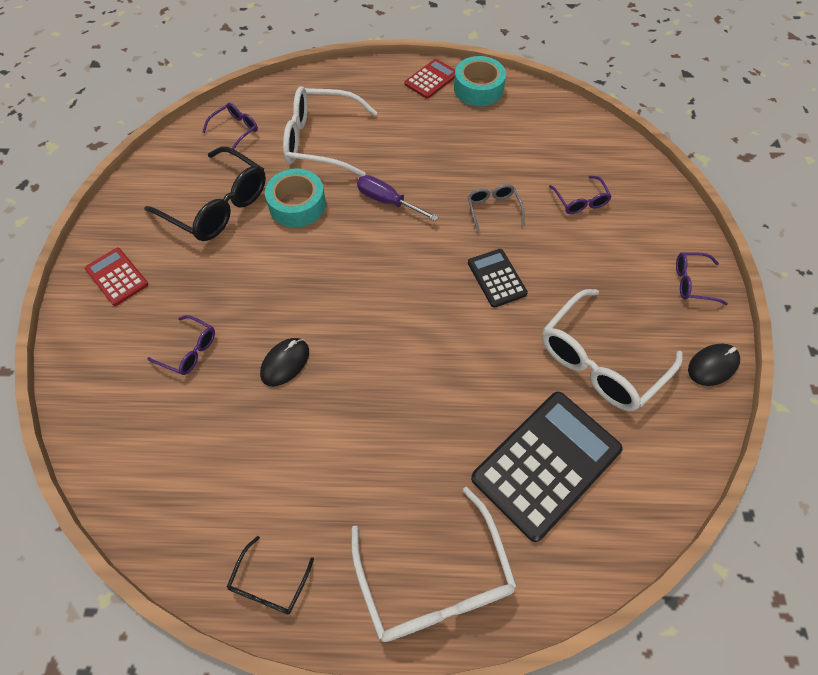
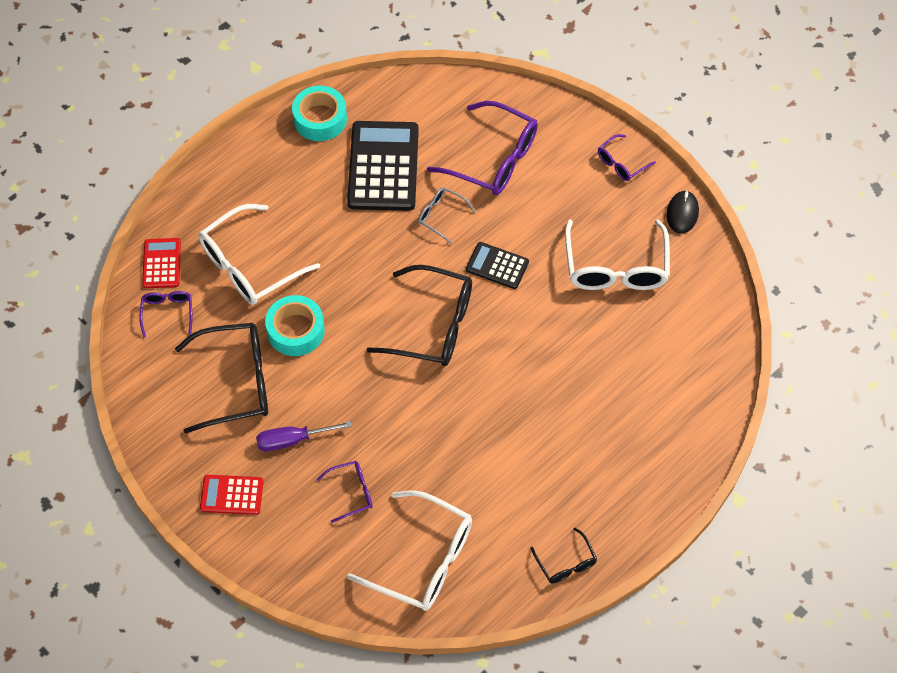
camera: 45 degrees left, 0 degrees up
black mouse [260,338,309,386] -> none
white glasses [351,487,517,642] -> white glasses moved to [347,490,472,611]
purple screwdriver [357,175,438,221] -> purple screwdriver moved to [256,421,352,451]
red calculator [405,59,455,99] -> red calculator moved to [142,238,181,288]
black calculator [471,392,623,542] -> black calculator moved to [347,121,419,211]
purple glasses [549,176,612,214] -> purple glasses [427,101,538,195], size x2.01
none -> black glasses [367,265,472,366]

